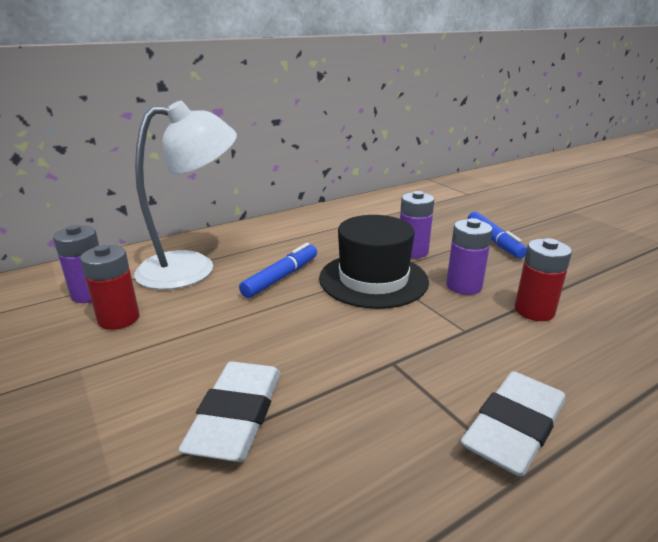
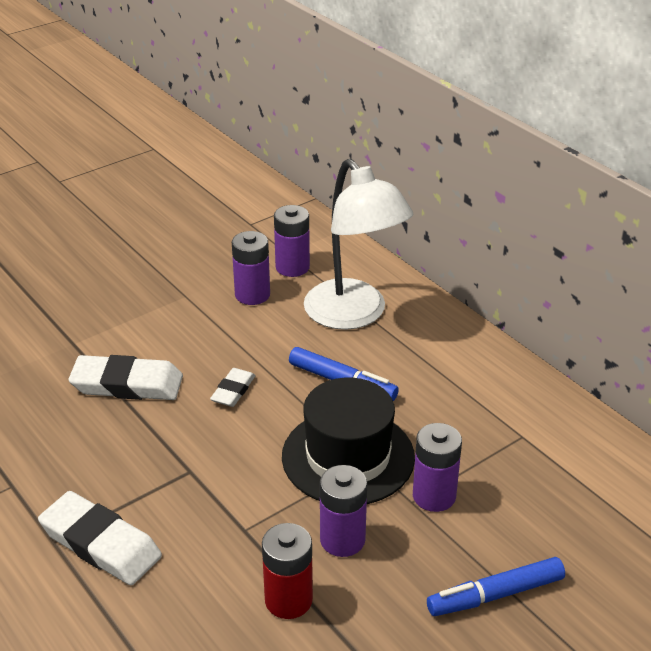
camera: 85 degrees right, 10 degrees up
red battery [80,245,140,330] -> purple battery [232,231,270,305]
none -> white eraser [210,368,256,407]

